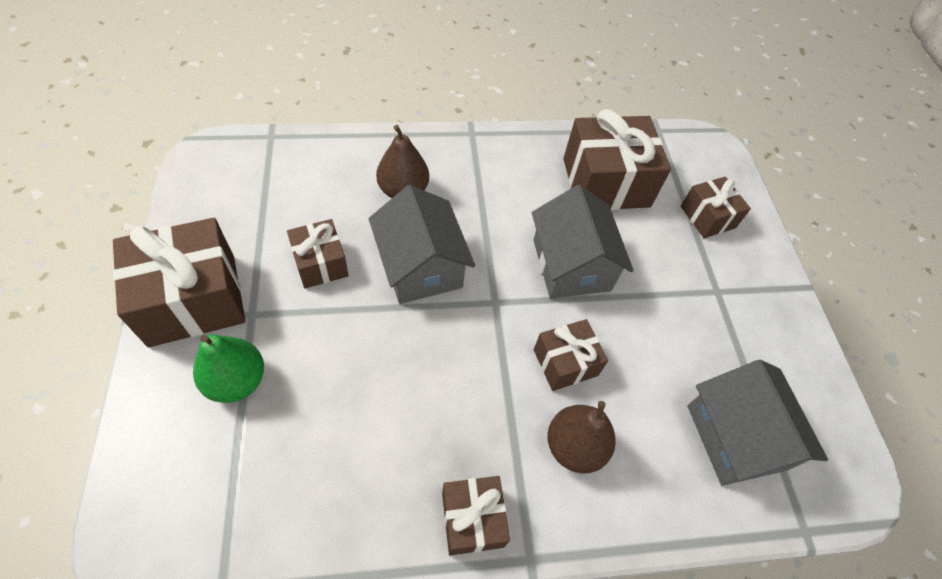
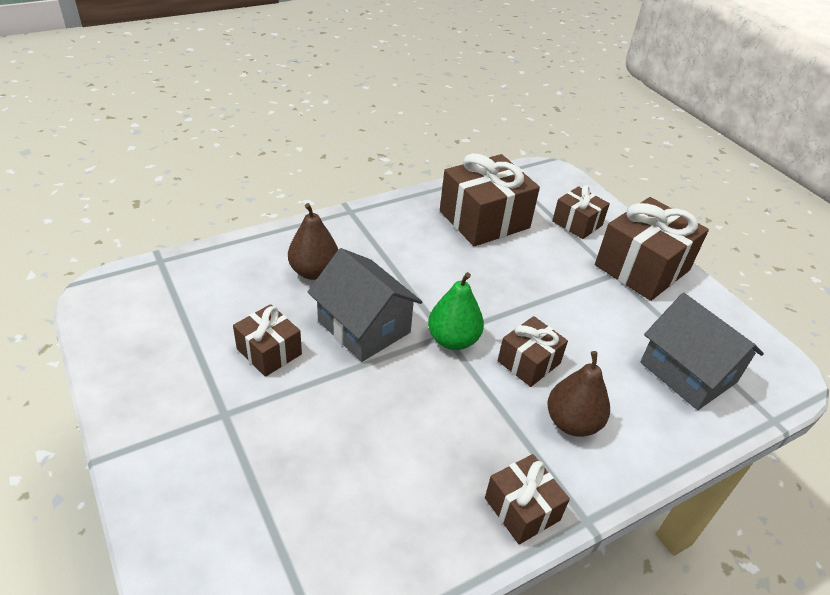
camera: 20 degrees left, 15 degrees down
brown gift [113,218,246,347] -> brown gift moved to [595,197,709,301]
green pear [193,334,264,403] -> green pear moved to [428,272,484,350]
grey house [532,185,634,298] -> none

